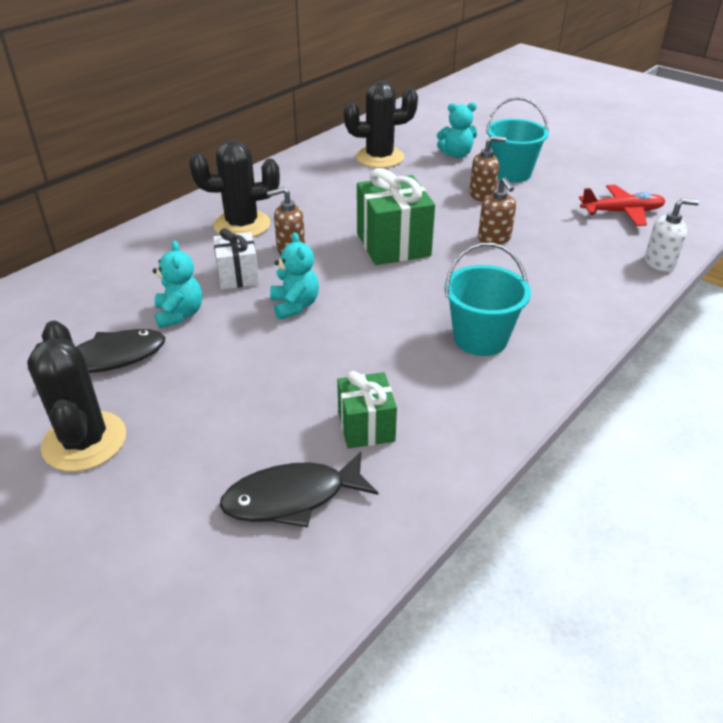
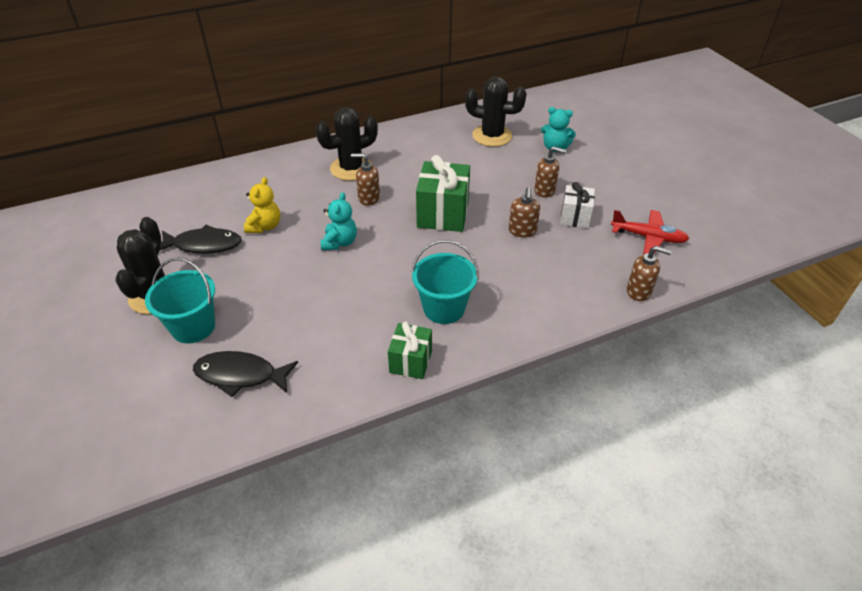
camera: 25 degrees right, 5 degrees up
turquoise teddy bear [153,241,202,328] -> yellow teddy bear [244,177,280,233]
black cactus [189,140,280,237] -> black cactus turned 45 degrees counterclockwise [315,107,378,181]
white gift [213,228,259,289] -> white gift moved to [560,182,595,229]
green gift [337,371,397,449] -> green gift moved to [388,321,432,379]
turquoise bucket [486,97,549,183] -> turquoise bucket moved to [145,257,215,344]
white soap dispenser [645,198,699,271] -> brown soap dispenser [627,246,671,301]

